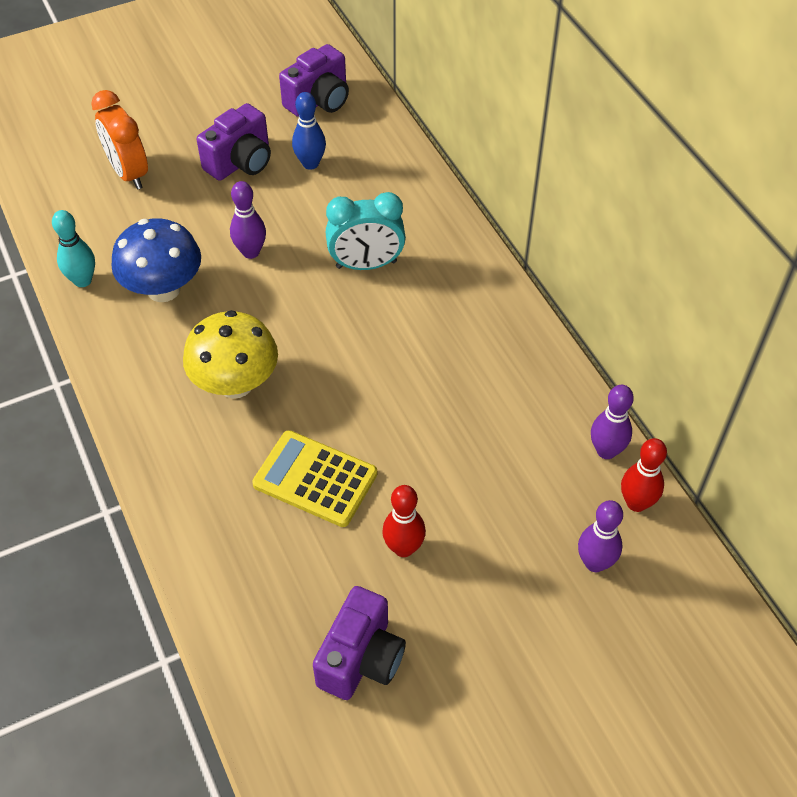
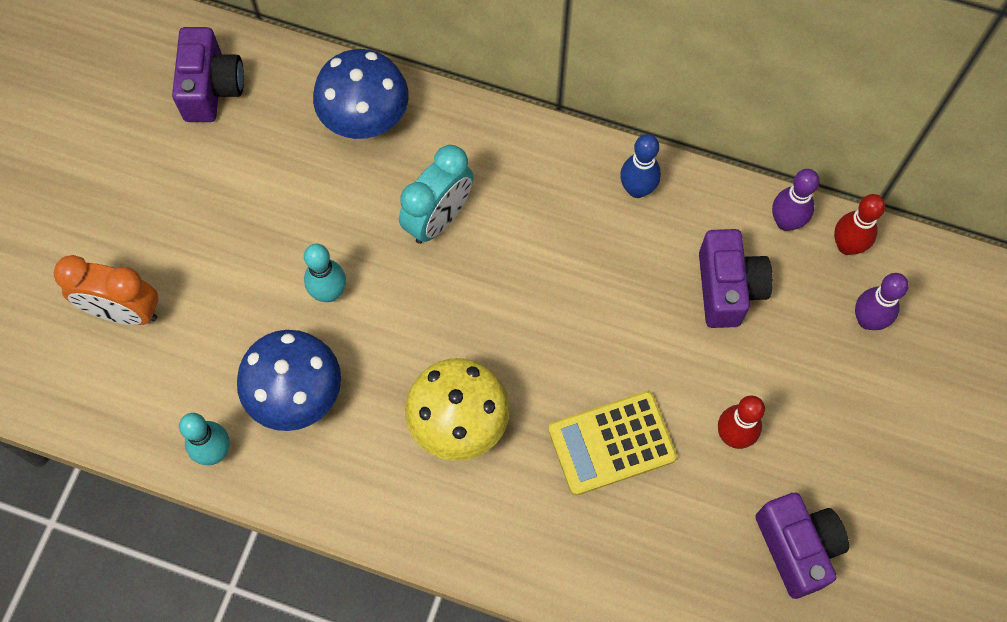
camera: 45 degrees left, 15 degrees up
purple camera [197,103,271,181] -> purple camera moved to [699,229,773,328]
purple bowling pin [230,181,266,259] -> turquoise bowling pin [304,244,346,302]
blue bowling pin [292,92,326,170] -> blue bowling pin moved to [620,134,661,198]
none -> blue mushroom [313,49,409,139]

